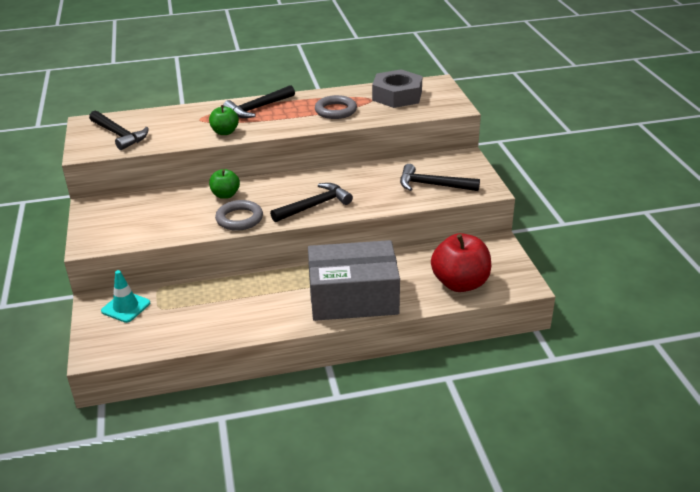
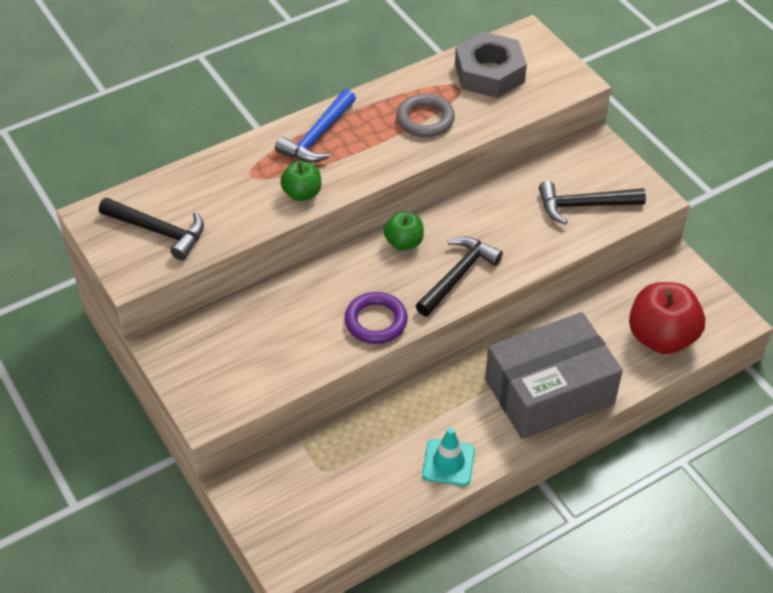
camera: 20 degrees left, 15 degrees up
turquoise traffic cone [101,270,150,323] -> turquoise traffic cone moved to [422,428,475,486]
green apple [209,169,240,199] -> green apple moved to [384,211,424,251]
grey ring [215,200,263,231] -> purple ring [345,292,408,344]
black hammer [223,85,295,118] -> blue hammer [275,89,356,163]

